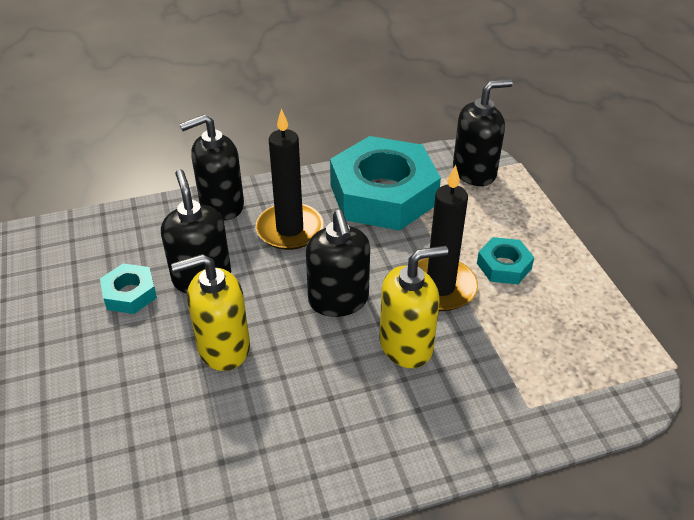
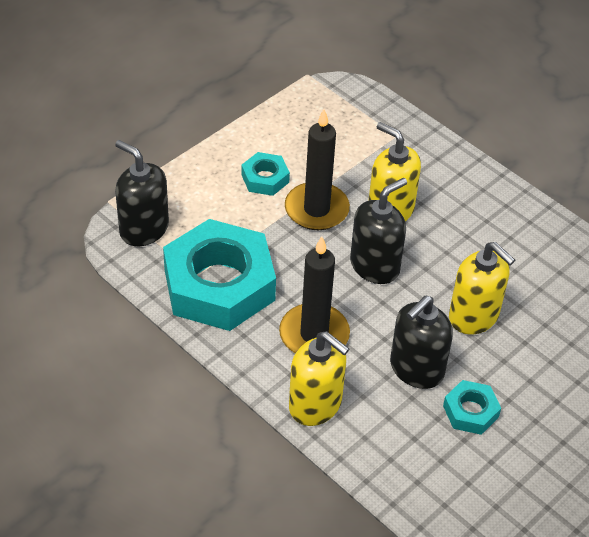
camera: 120 degrees left, 5 degrees up
black soap dispenser [180,114,244,221] -> yellow soap dispenser [289,331,349,426]

